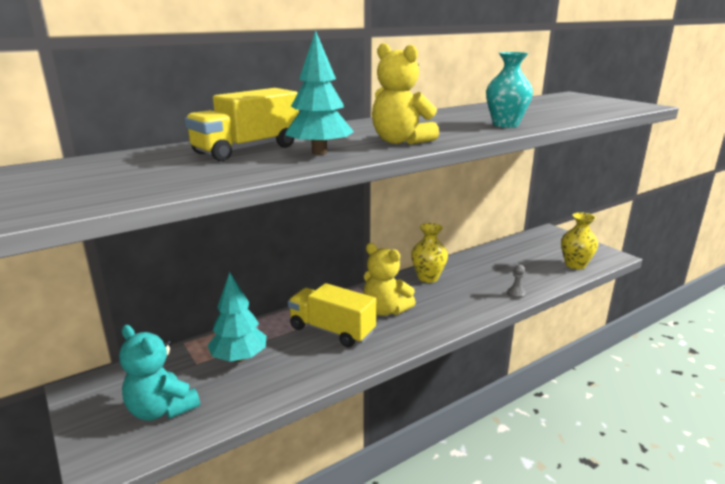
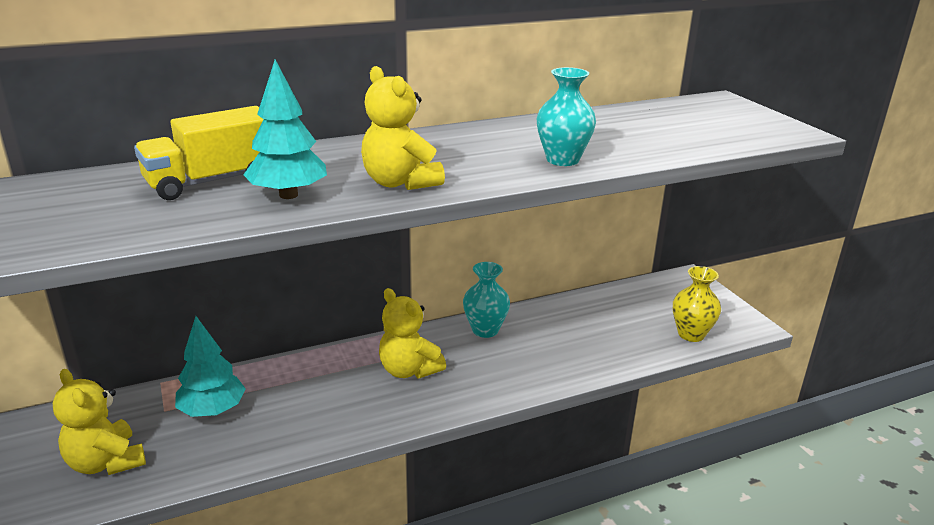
camera: 10 degrees right, 5 degrees up
turquoise teddy bear [119,325,200,421] -> yellow teddy bear [53,369,146,475]
yellow truck [288,283,376,347] -> none
yellow vase [411,223,448,283] -> turquoise vase [463,262,510,338]
grey pawn [507,265,526,298] -> none

